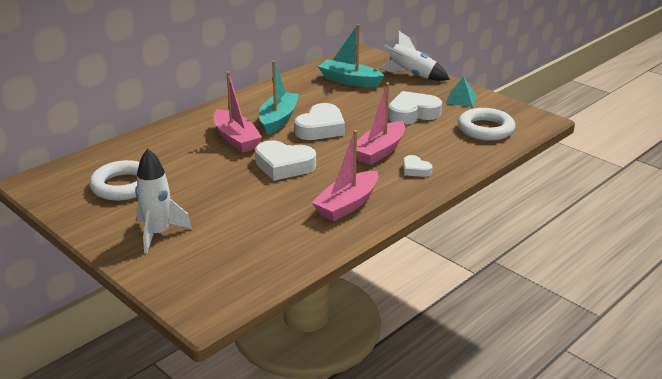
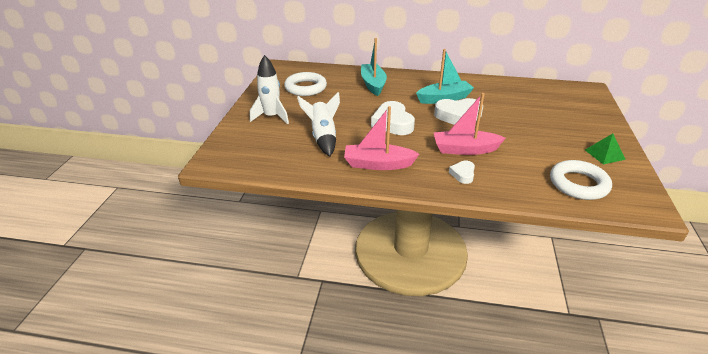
camera: 55 degrees right, 5 degrees up
pink boat [213,71,262,153] -> none
turquoise boat [318,24,384,87] -> turquoise boat moved to [361,38,387,96]
white rocket [380,31,450,81] -> white rocket moved to [297,92,340,156]
white heart [388,91,442,125] -> none
turquoise pyramid [446,76,477,107] -> green pyramid [585,133,626,165]

